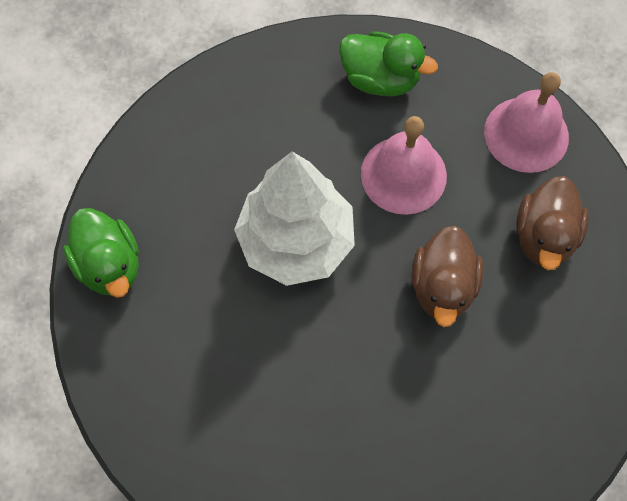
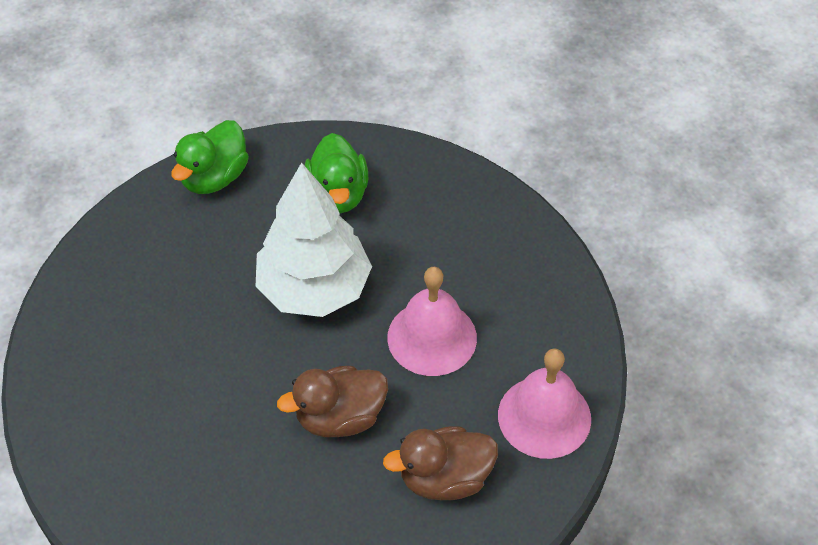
camera: 60 degrees right, 15 degrees down
green duck [339,31,438,96] -> green duck moved to [305,133,368,214]

